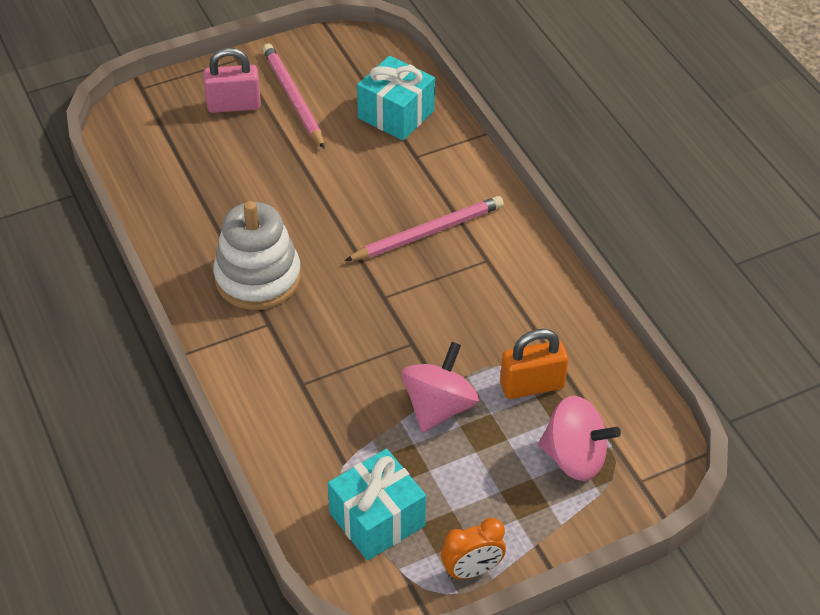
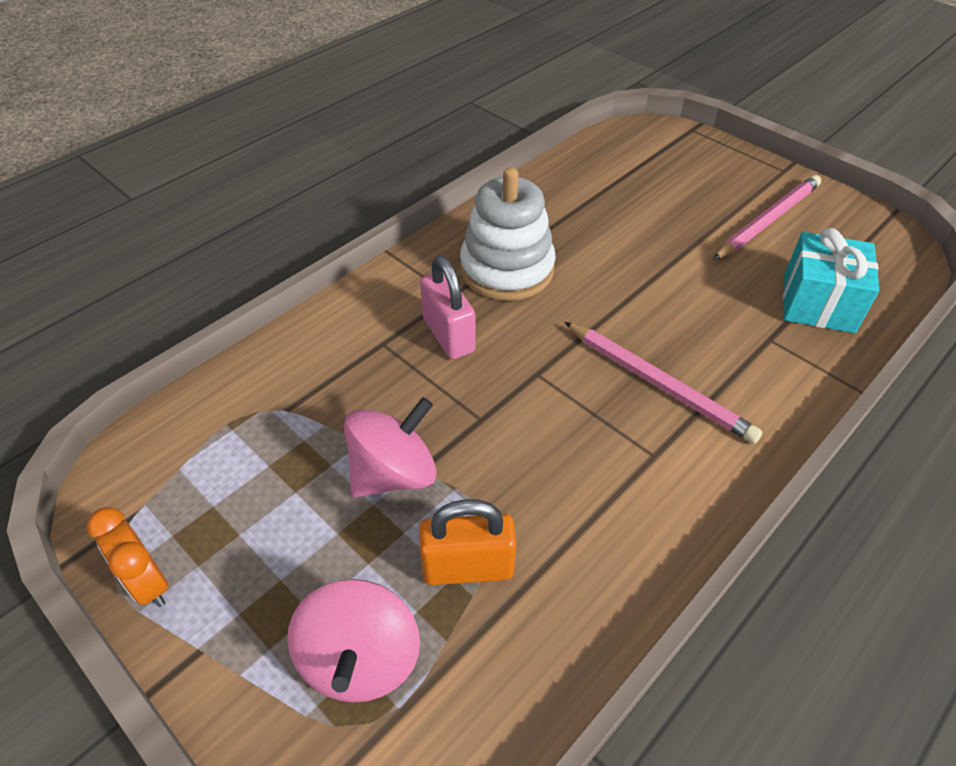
camera: 70 degrees right, 0 degrees up
pink padlock [203,48,261,113] -> pink padlock moved to [420,256,476,359]
turquoise gift [328,449,426,561] -> none
pink spinning top [401,342,479,433] -> pink spinning top turned 45 degrees counterclockwise [344,397,437,498]
orange padlock [500,329,568,399] -> orange padlock turned 60 degrees counterclockwise [419,499,516,585]

